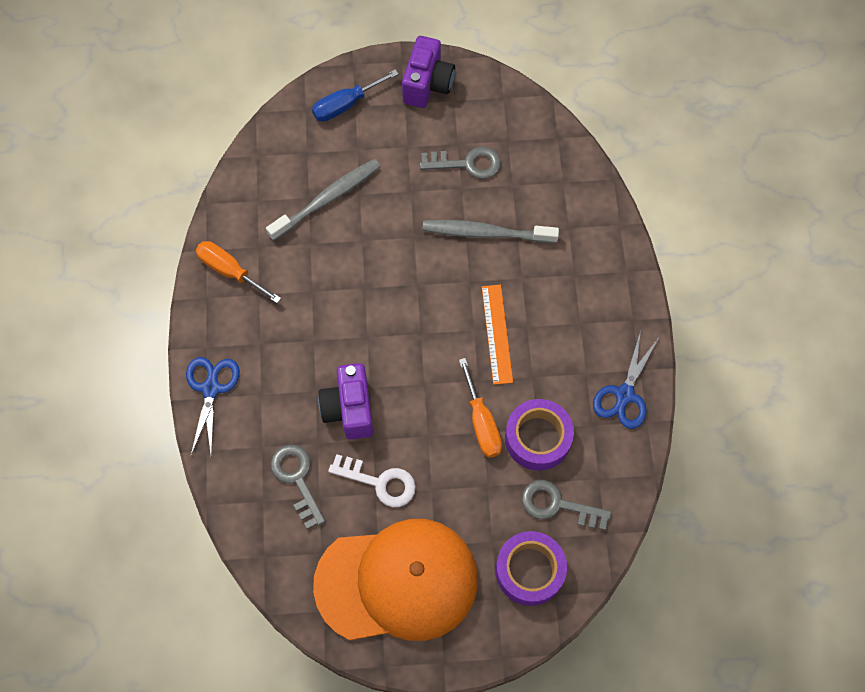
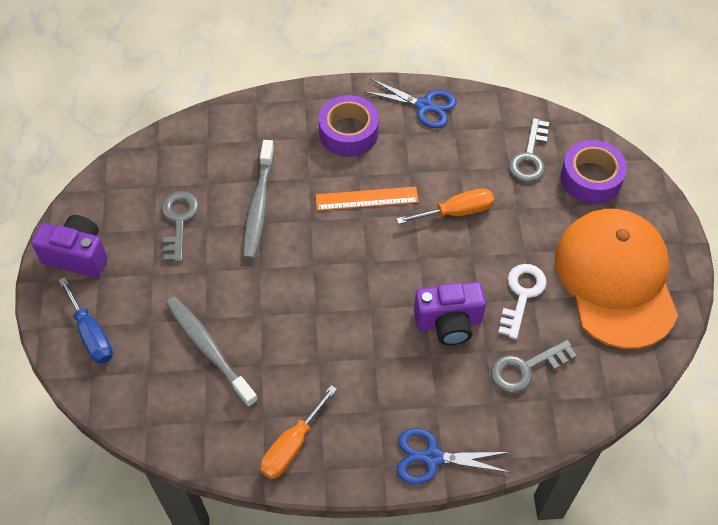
camera: 90 degrees left, 10 degrees down
purple tape [505,399,574,470] -> purple tape moved to [319,95,379,157]

